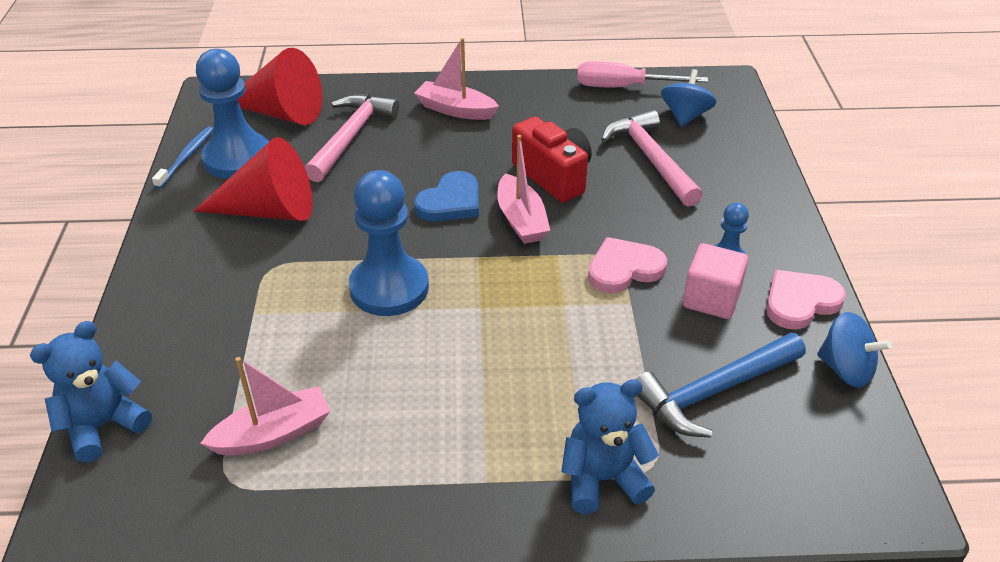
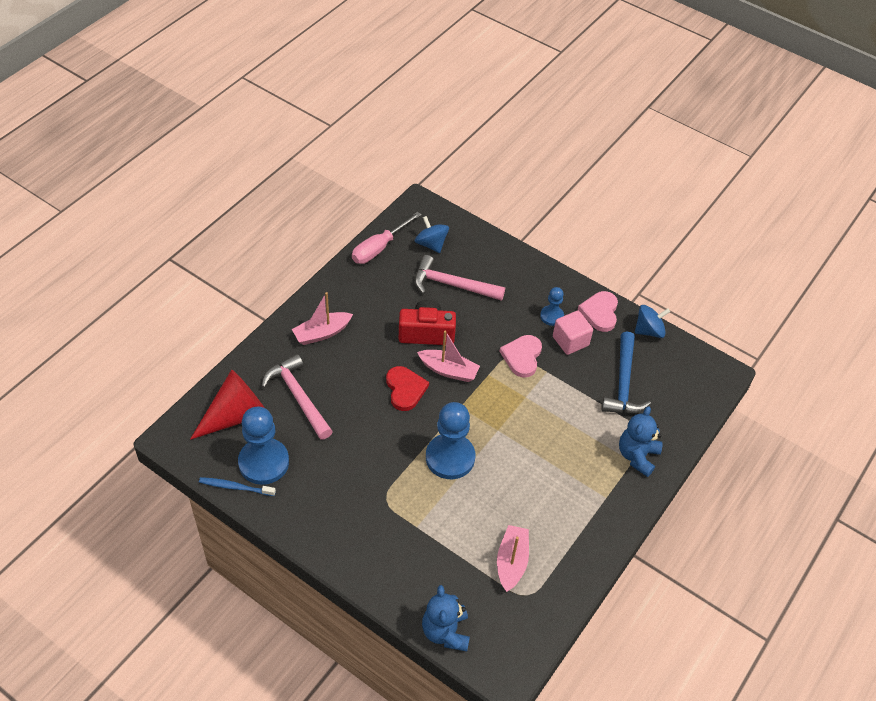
camera: 55 degrees left, 10 degrees up
blue toothbrush [152,126,214,189] -> blue toothbrush turned 45 degrees counterclockwise [199,477,276,496]
red cone [194,137,313,221] -> none
blue heart [414,171,479,222] -> red heart [386,366,429,411]

